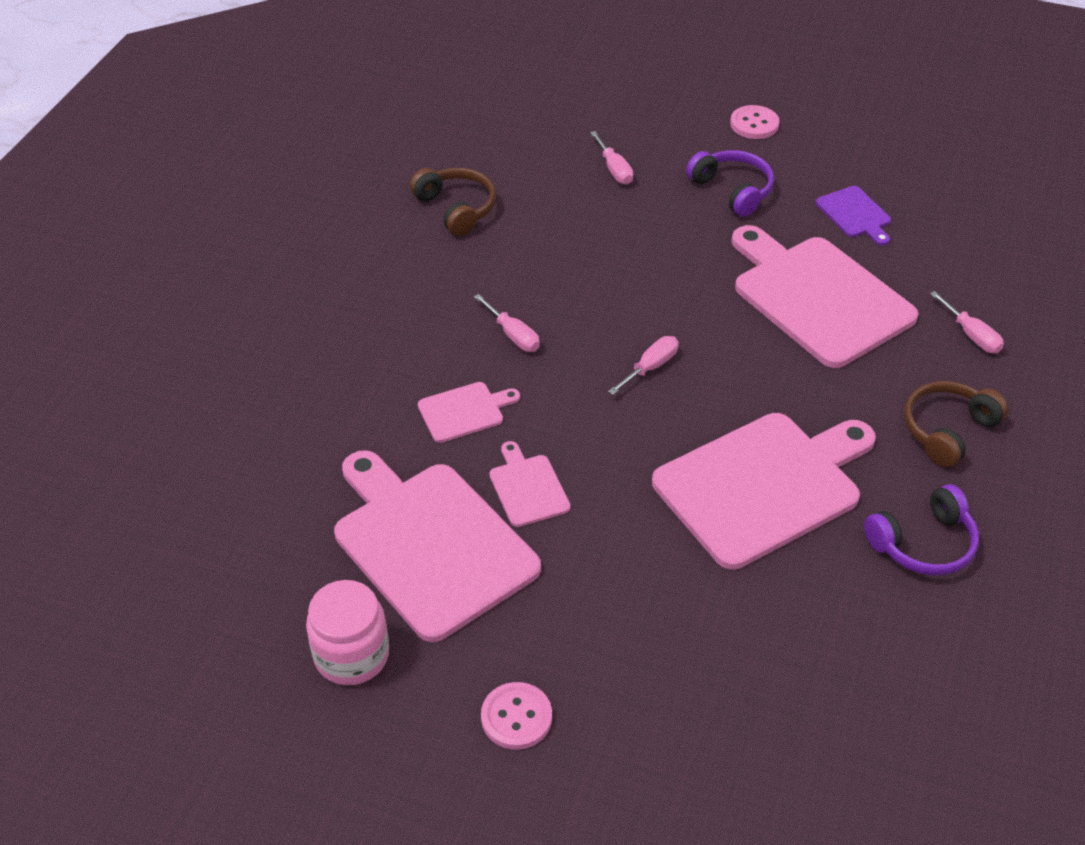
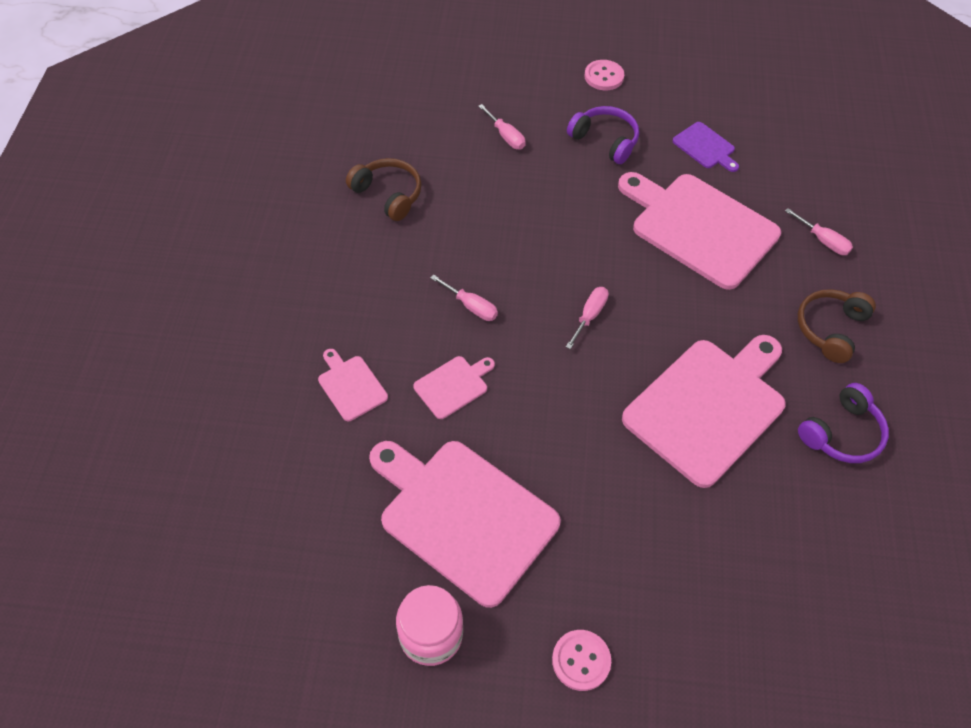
camera: 15 degrees left, 10 degrees up
pink cutting board [490,441,571,527] -> pink cutting board moved to [318,349,388,421]

